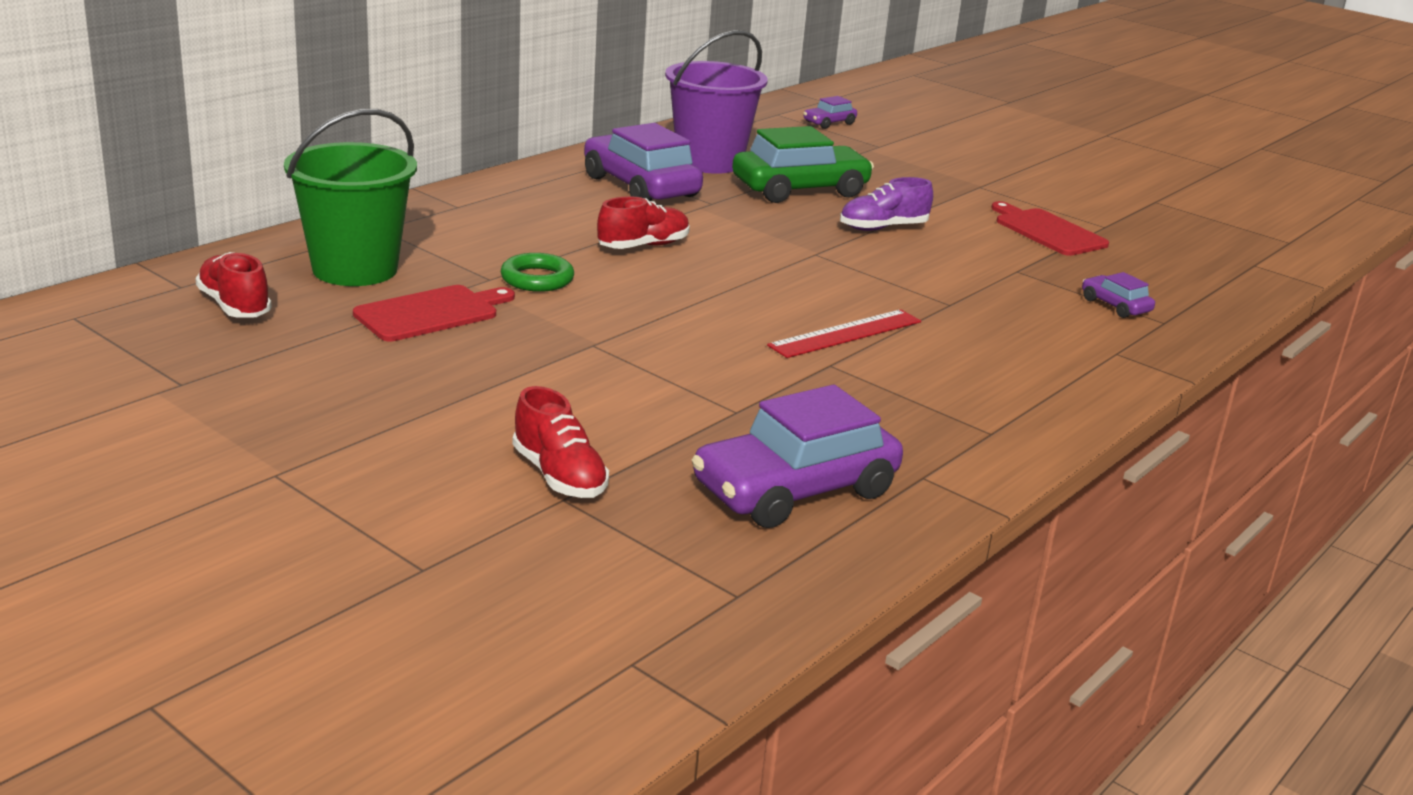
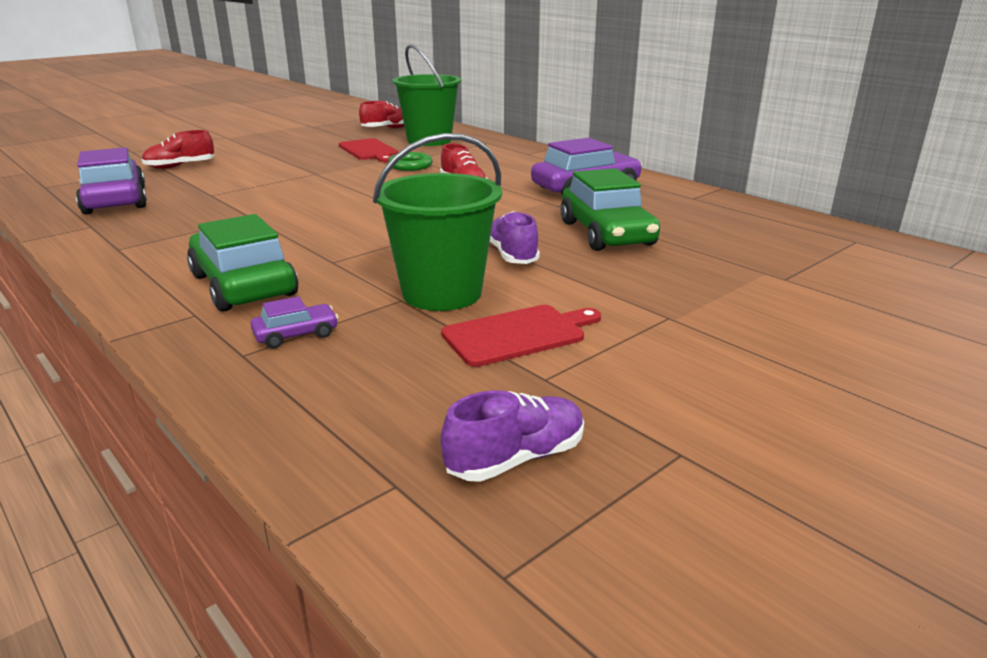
camera: 100 degrees right, 0 degrees up
purple bucket [665,30,768,174] -> none
red ruler [767,309,921,358] -> none
purple car [803,96,857,129] -> none
none -> green car [187,214,298,312]
none -> green bucket [373,133,502,311]
none -> purple shoe [441,390,584,482]

